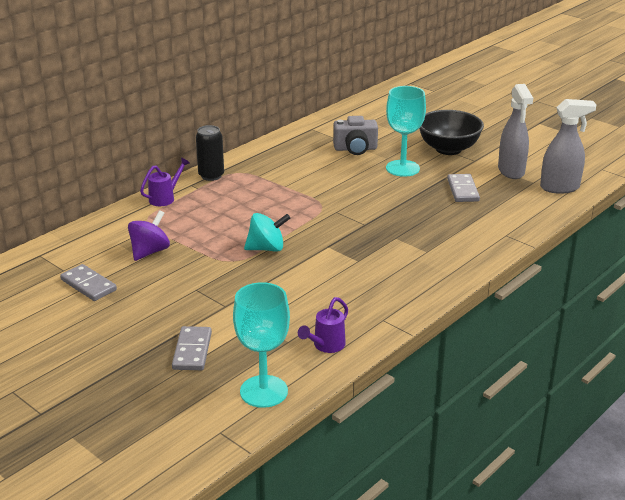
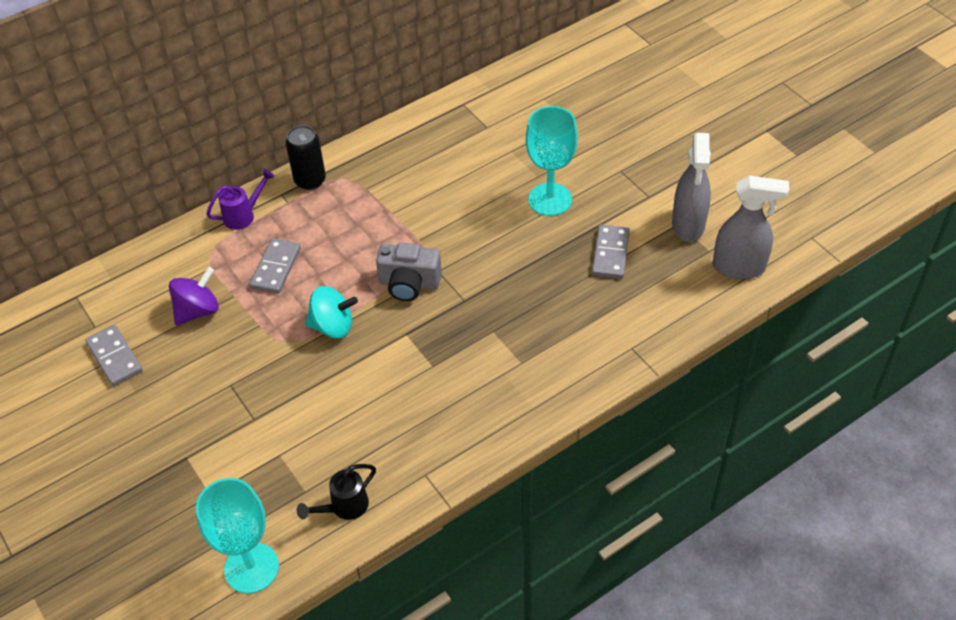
camera: 15 degrees right, 20 degrees up
grey domino [172,326,212,370] -> grey domino moved to [250,238,301,294]
purple watering can [298,297,348,353] -> black watering can [297,464,376,520]
grey camera [333,116,378,155] -> grey camera moved to [376,243,442,301]
black bowl [419,110,484,155] -> none

